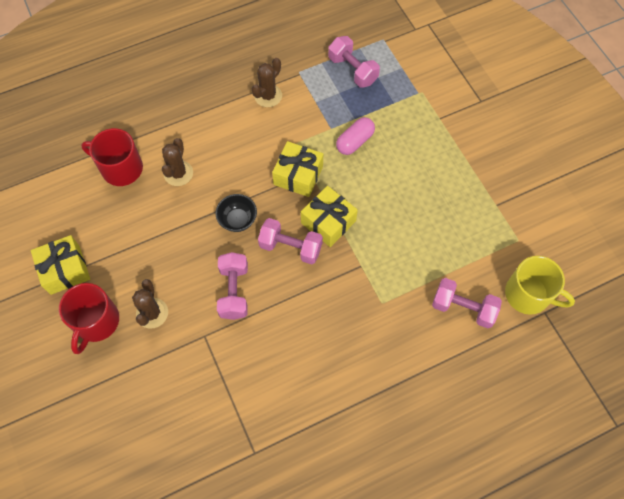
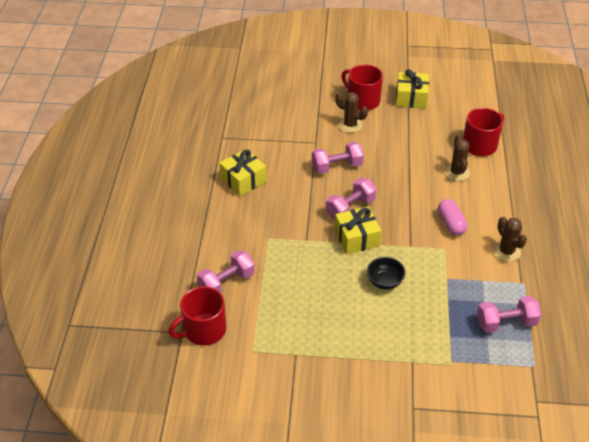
camera: 120 degrees right, 20 degrees down
brown cactus [162,138,193,186] -> brown cactus turned 45 degrees clockwise [445,134,470,181]
black bowl [215,194,257,232] -> black bowl moved to [367,257,406,290]
pink dumbbell [217,252,248,320] -> pink dumbbell turned 45 degrees counterclockwise [312,142,364,174]
yellow gift [272,141,323,197] -> yellow gift moved to [219,149,267,196]
pink capsule [336,117,375,155] -> pink capsule moved to [438,199,468,236]
yellow mug [505,256,575,315] -> red mug [168,286,226,345]

